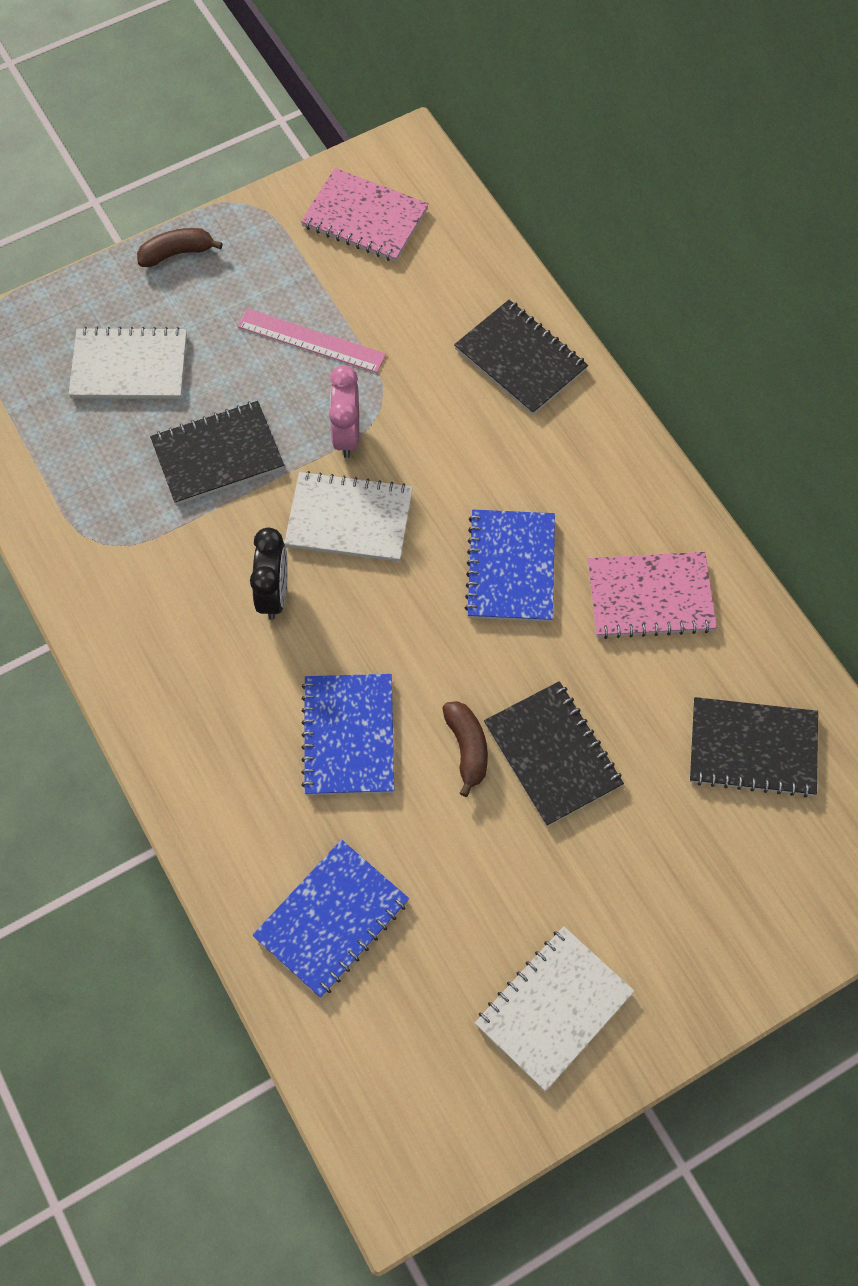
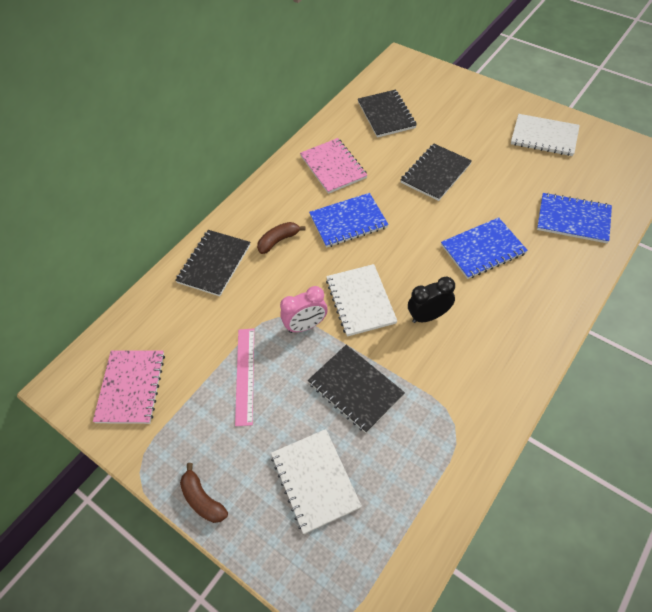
camera: 110 degrees left, 10 degrees down
brown banana [443,701,488,797] -> brown banana moved to [257,222,306,254]

